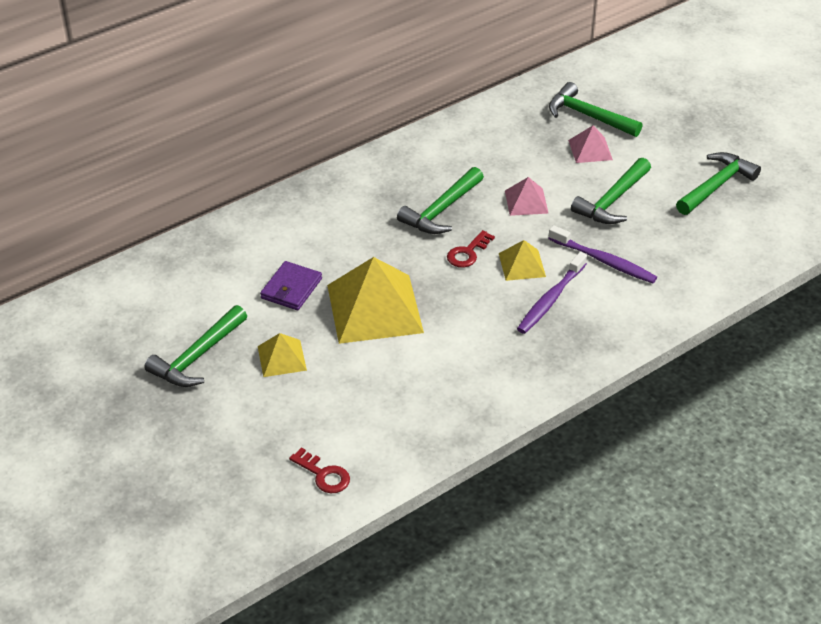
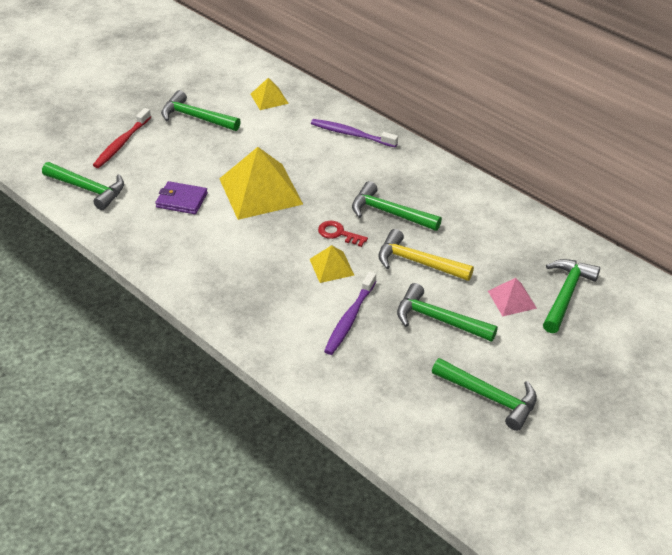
camera: 80 degrees right, 0 degrees up
yellow pyramid [258,333,307,377] -> yellow pyramid moved to [251,78,289,110]
purple wallet [260,261,322,310] -> purple wallet moved to [155,181,208,214]
red key [289,448,350,493] -> green hammer [42,162,124,210]
pink pyramid [505,177,549,216] -> yellow hammer [378,229,474,281]
purple toothbrush [517,252,587,334] -> purple toothbrush moved to [311,119,398,147]
none -> red toothbrush [93,108,151,168]

